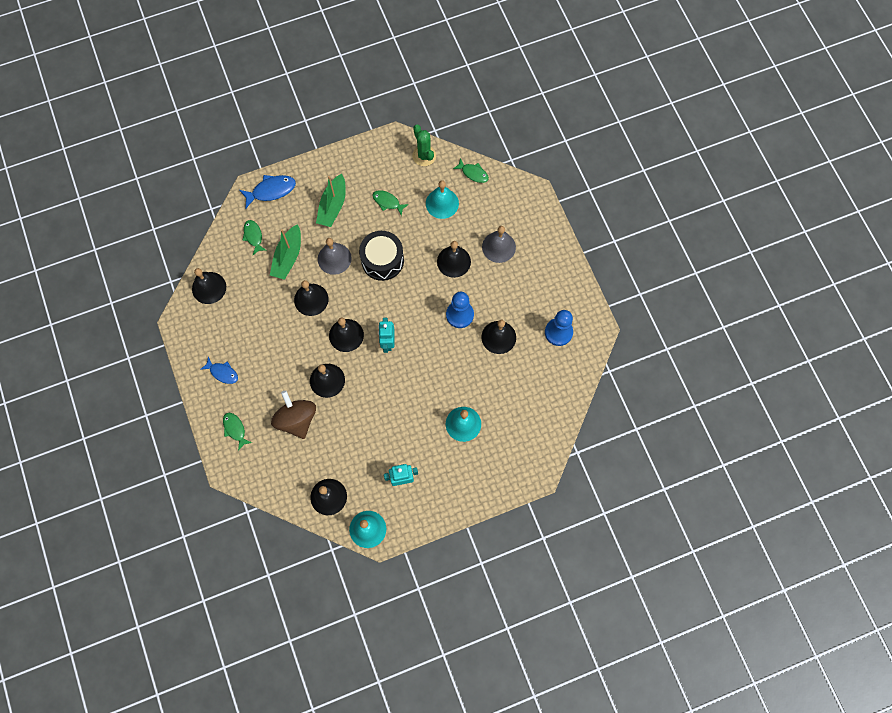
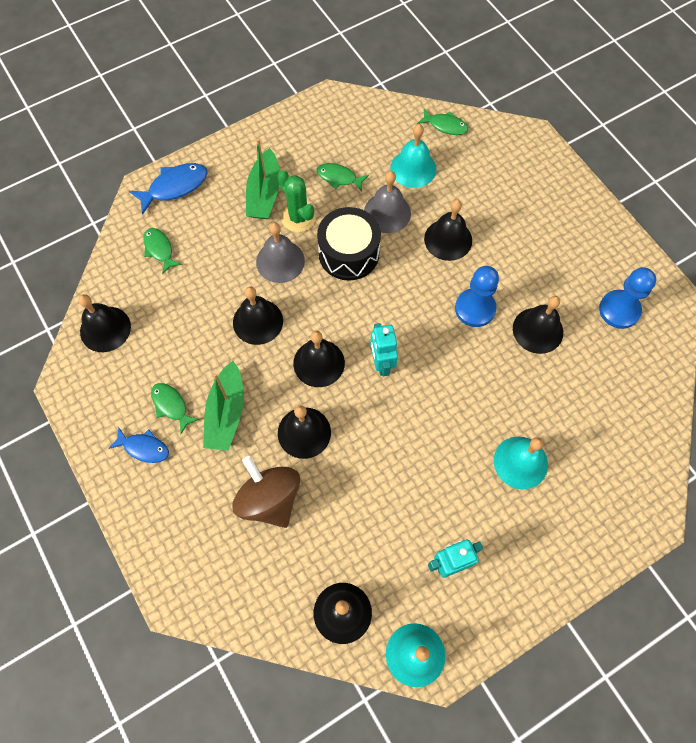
camera: 10 degrees left, 5 degrees down
green fish [223,413,252,451] -> green fish moved to [151,383,200,434]
green boat [270,224,301,280] -> green boat moved to [203,361,244,451]
green cactus [412,124,436,166] -> green cactus moved to [277,170,316,232]
grey bell [482,226,516,263] -> grey bell moved to [364,171,411,233]

